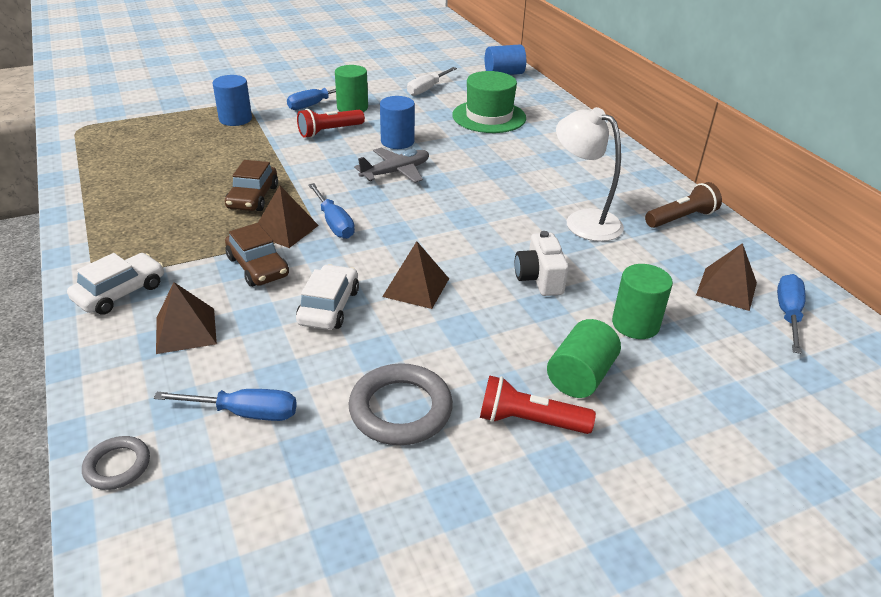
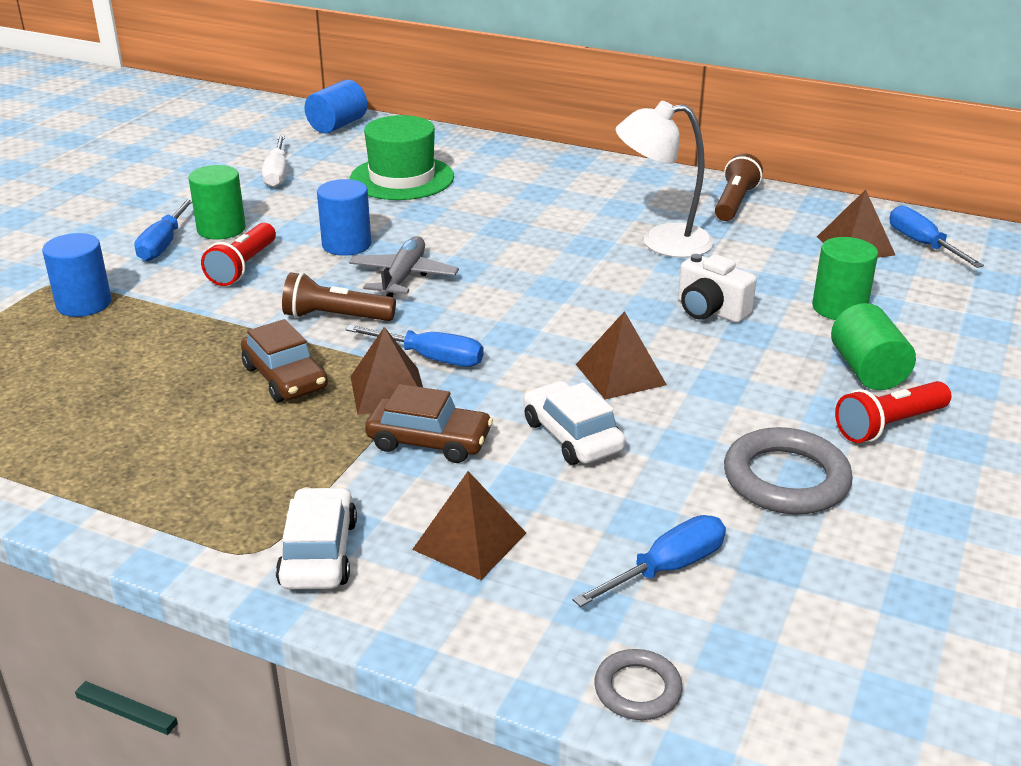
camera: 40 degrees left, 5 degrees down
none -> brown flashlight [282,272,396,321]

